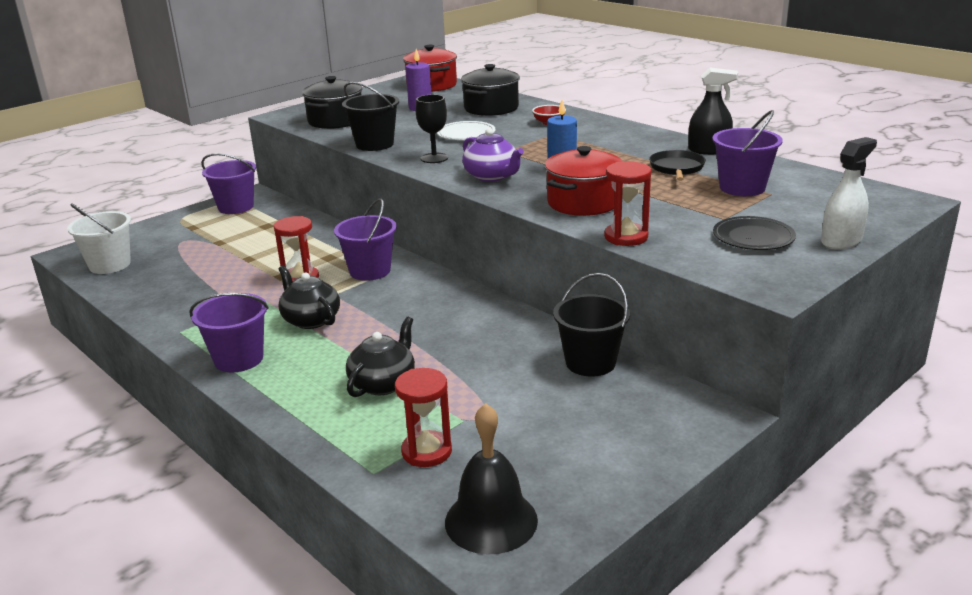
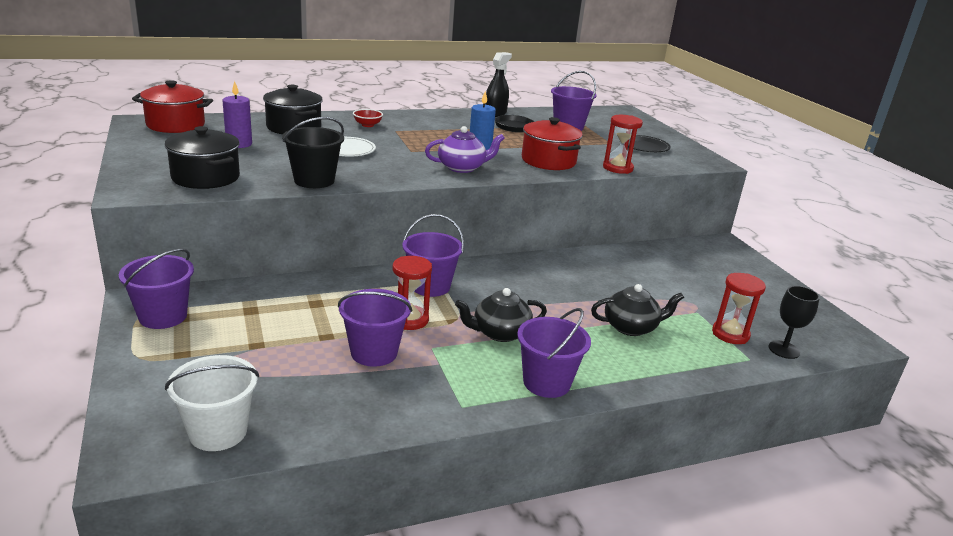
camera: 70 degrees left, 0 degrees up
black teapot [346,317,415,397] -> black teapot turned 120 degrees clockwise [591,284,684,336]
black goblet [416,94,448,163] -> black goblet moved to [769,286,820,359]
black bell [445,403,538,554] -> none
black bucket [553,273,630,377] -> none
white spray bottle [821,137,877,250] -> none
none -> purple bucket [338,289,412,367]

